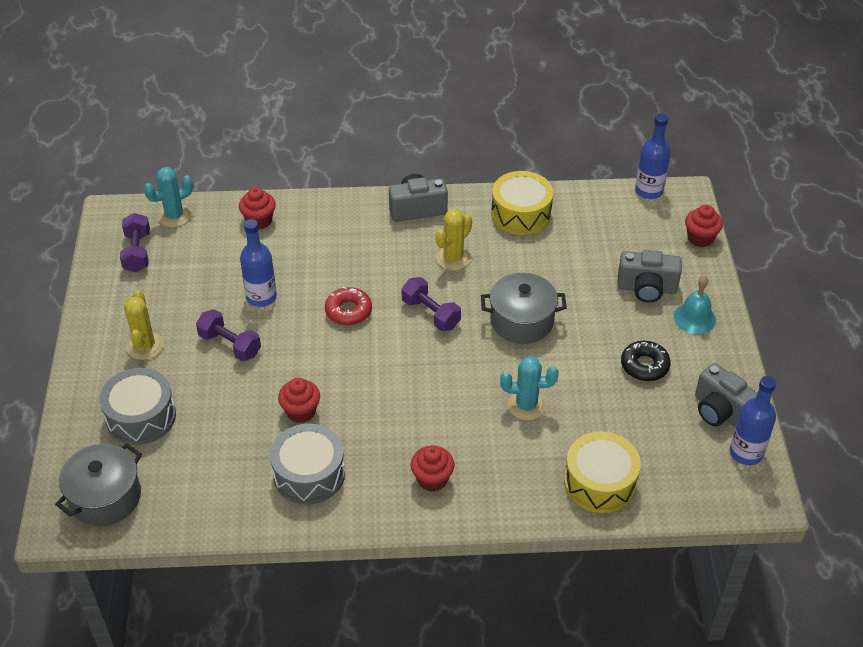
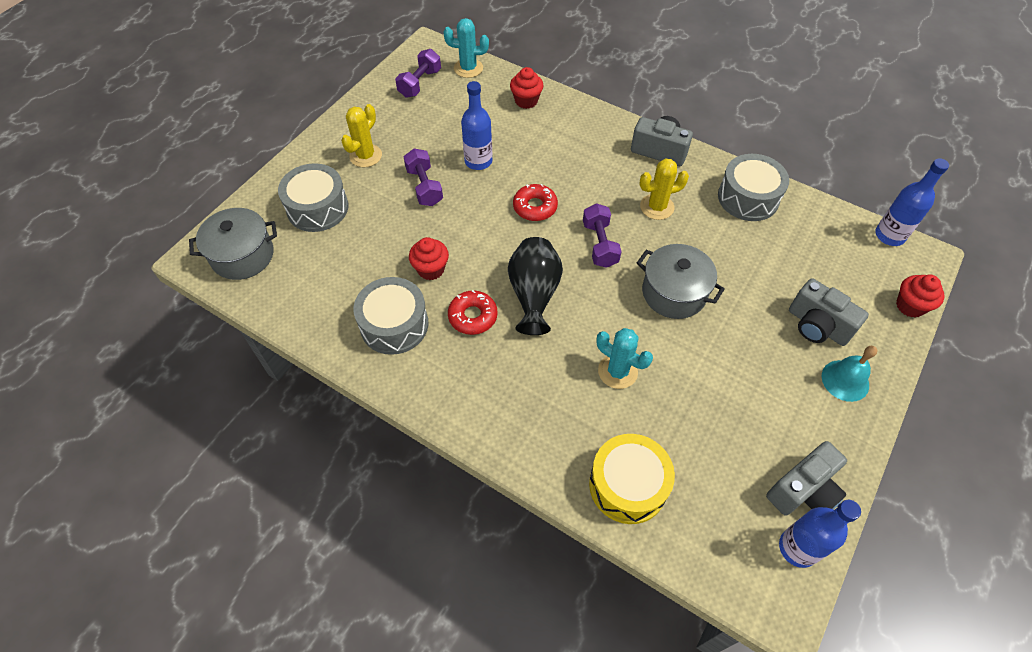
camera: 35 degrees right, 10 degrees up
red cupcake [411,445,454,492] -> none
yellow drum [491,171,553,235] -> grey drum [718,154,789,221]
black donut [621,341,671,381] -> none
grey camera [695,363,757,427] -> grey camera turned 120 degrees counterclockwise [766,441,847,516]
none -> red donut [448,290,498,335]
none -> black vase [508,237,563,335]

